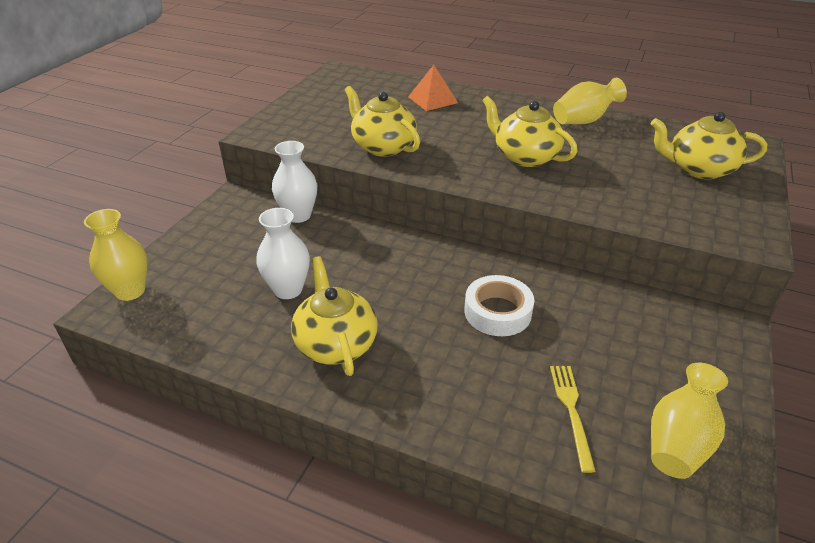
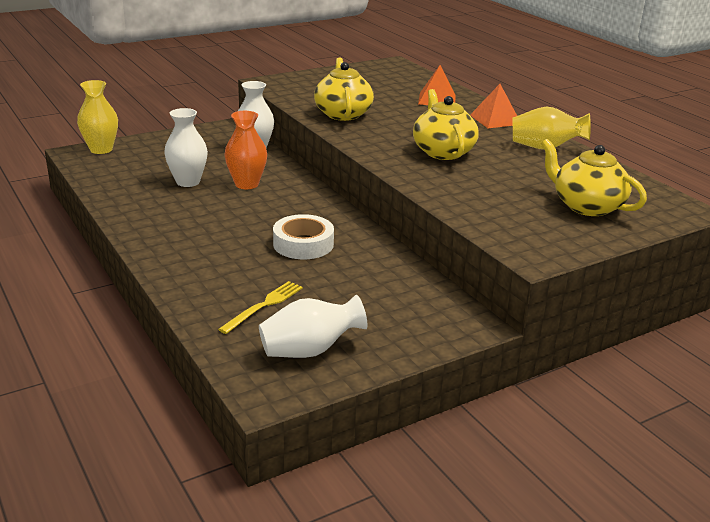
camera: 35 degrees right, 10 degrees down
yellow teapot [291,256,378,376] -> none
yellow vase [651,363,728,479] -> white vase [259,295,368,358]
none -> orange vase [225,111,267,189]
none -> orange pyramid [470,84,517,128]

